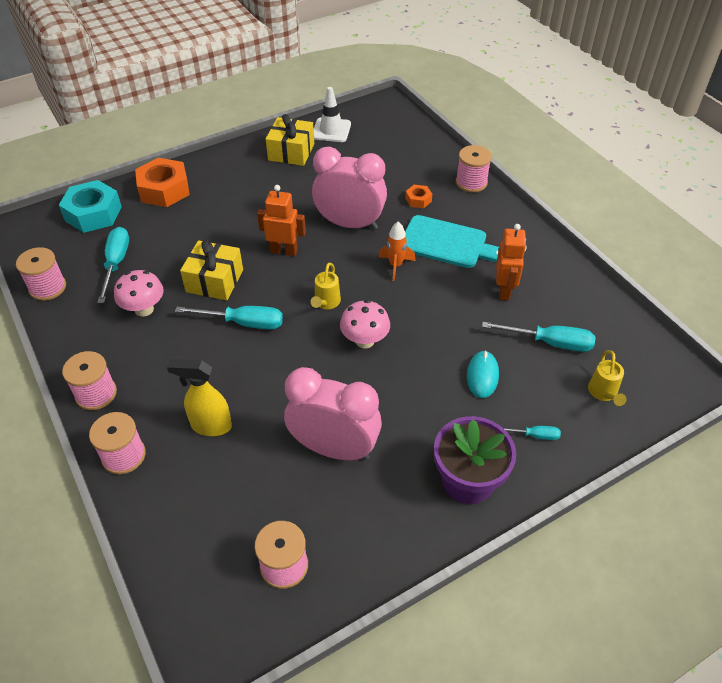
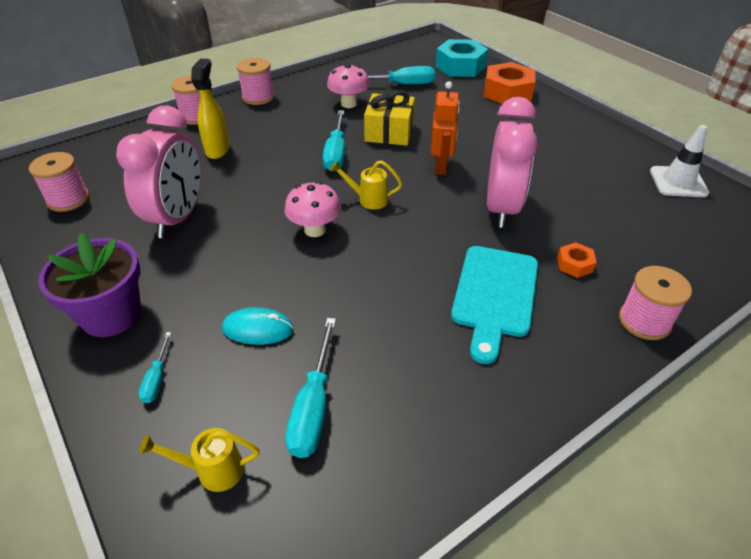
camera: 85 degrees right, 5 degrees down
pink spool [16,247,66,301] -> none
yellow gift [266,114,314,166] -> none
orange rocket [379,222,416,281] -> none
orange robot [496,224,527,300] -> none

